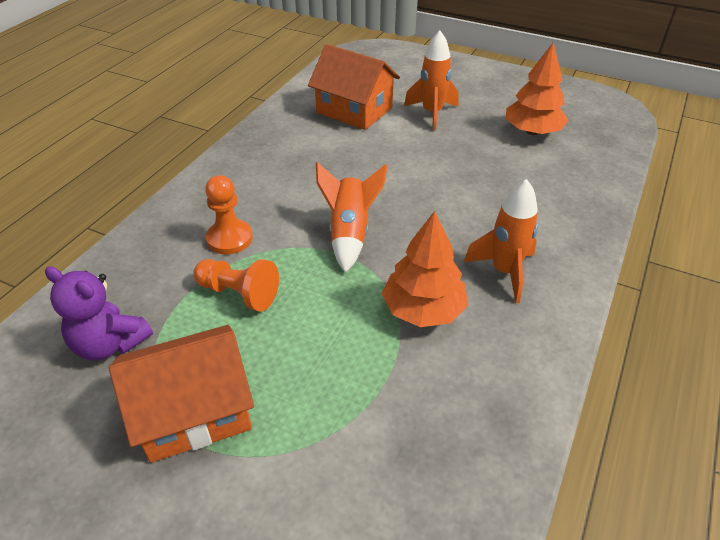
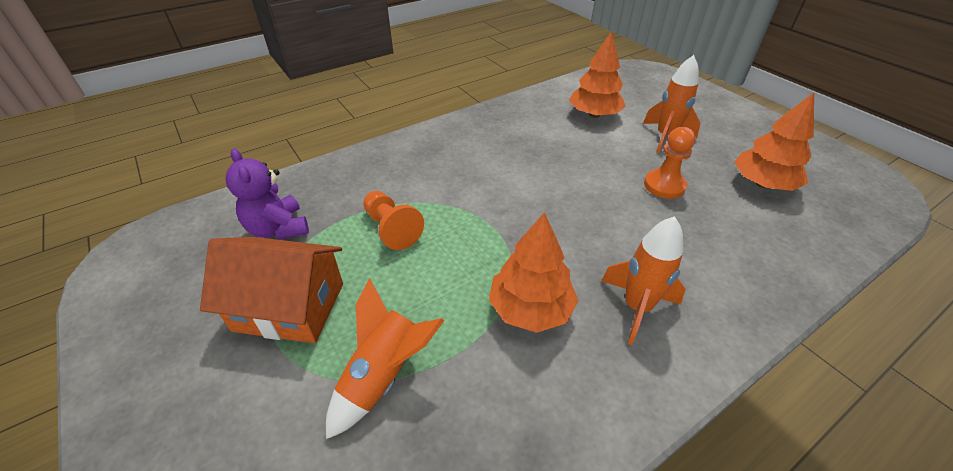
camera: 30 degrees right, 0 degrees up
orange pawn [205,175,253,254] -> orange pawn moved to [644,127,696,199]
orange house [308,44,400,130] -> orange tree [569,31,626,118]
orange rocket [316,162,387,273] -> orange rocket moved to [326,278,444,439]

